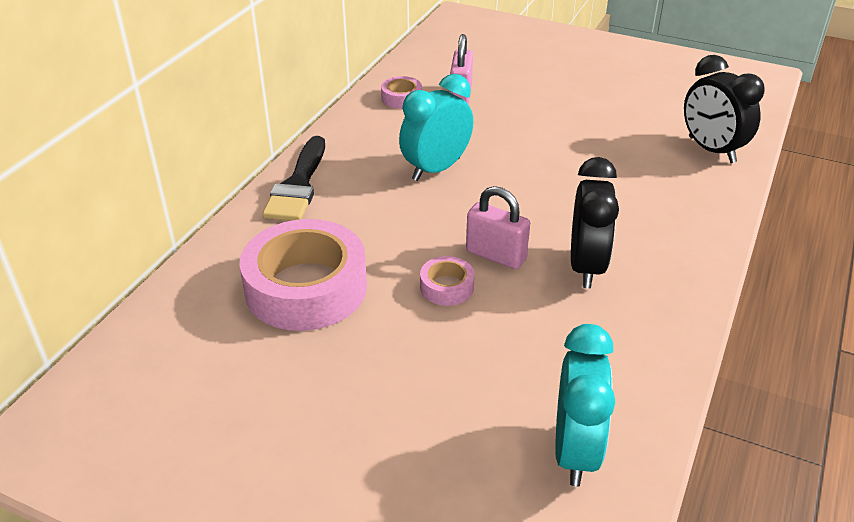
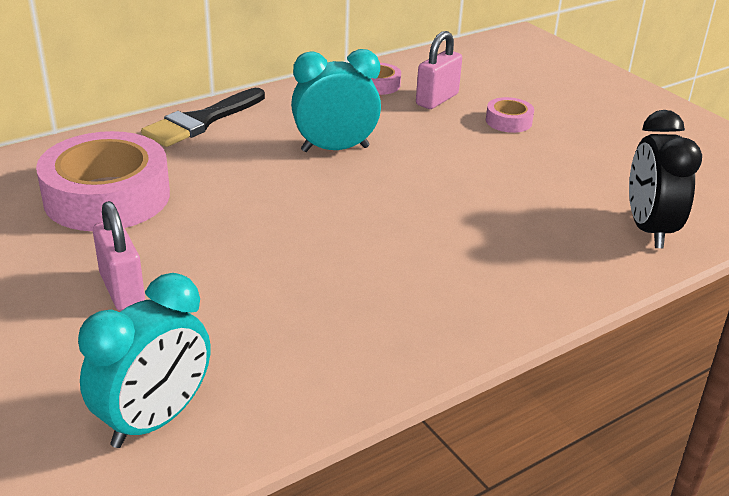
camera: 30 degrees right, 5 degrees down
pink tape [420,256,475,306] -> pink tape moved to [486,97,534,133]
pink padlock [466,186,530,269] -> pink padlock moved to [93,201,145,311]
black clock [571,157,619,288] -> none

